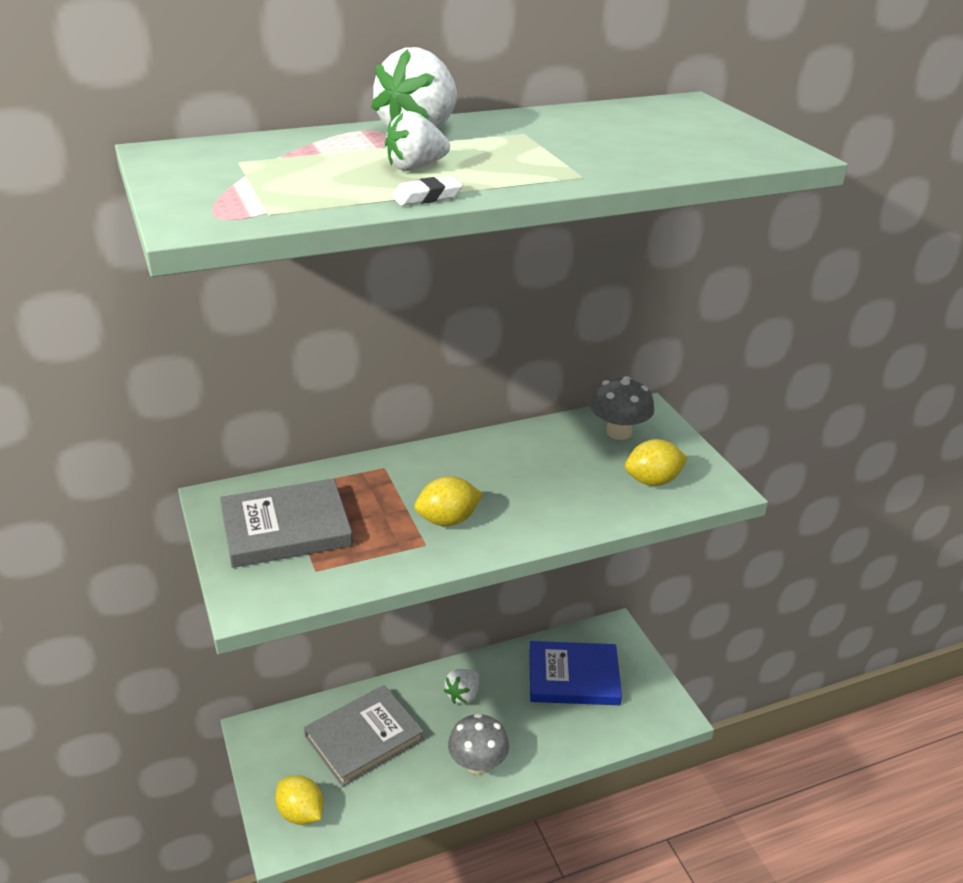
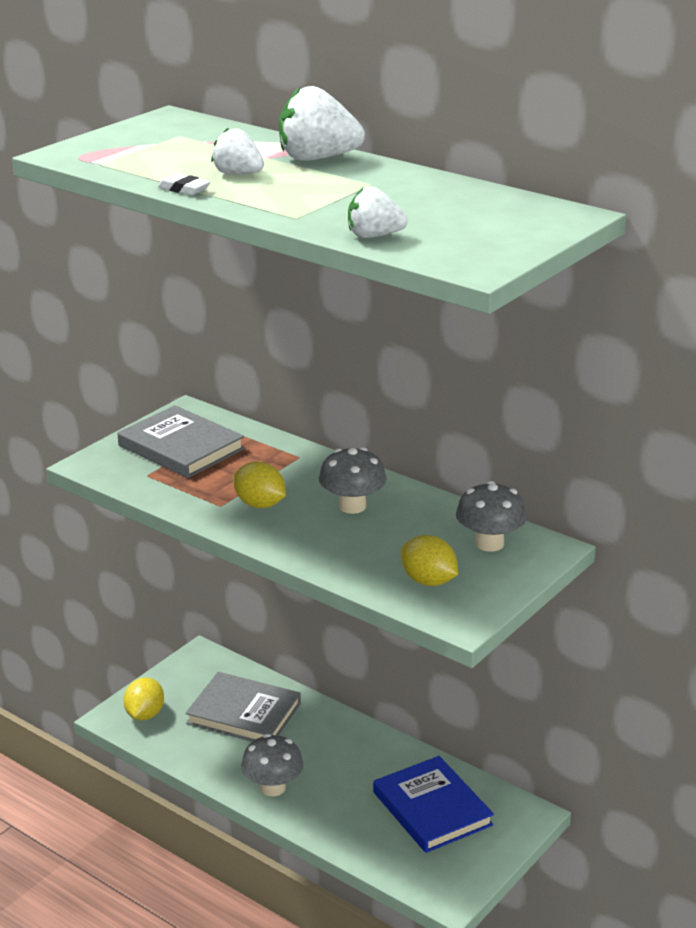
camera: 60 degrees right, 5 degrees down
white strawberry [443,669,479,704] -> white strawberry moved to [348,187,408,238]
none -> grey mushroom [319,447,387,514]

